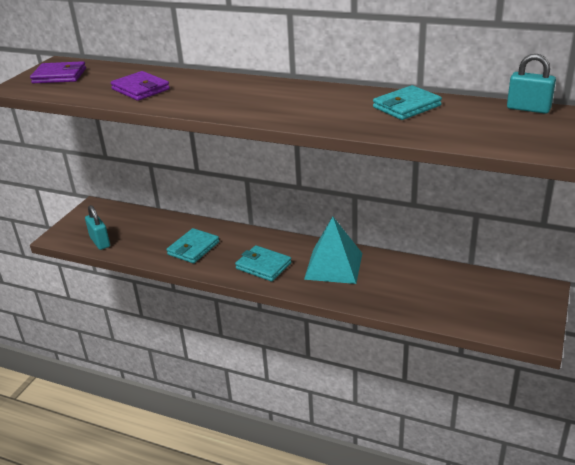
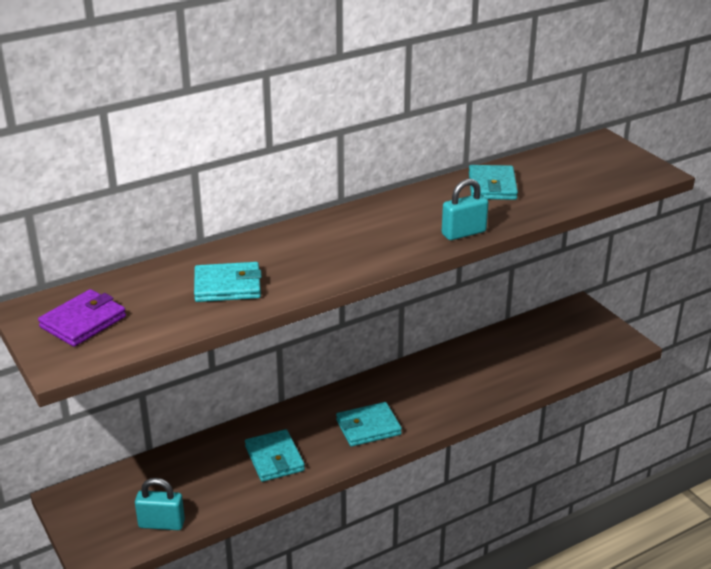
camera: 55 degrees left, 0 degrees up
purple wallet [111,71,170,101] -> turquoise wallet [194,262,262,302]
turquoise pyramid [304,216,363,284] -> none
turquoise padlock [507,54,556,114] -> turquoise padlock moved to [442,179,488,240]

